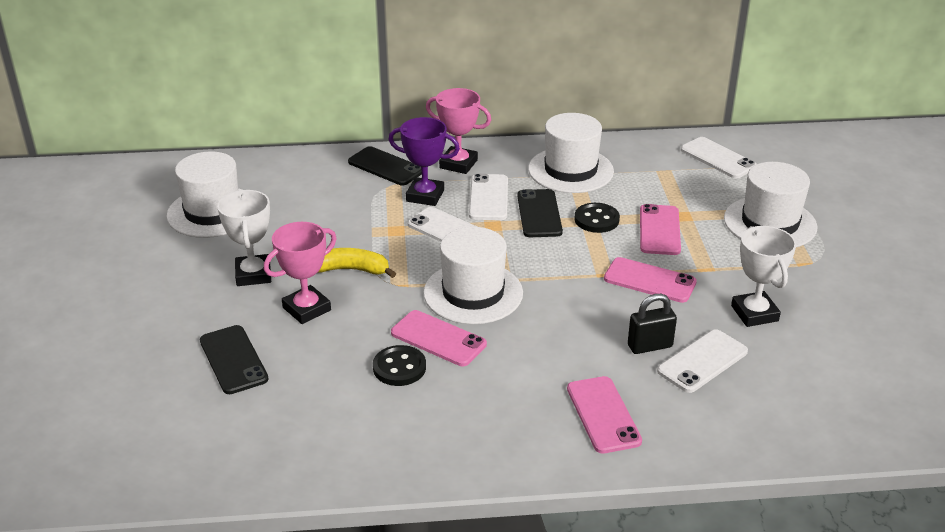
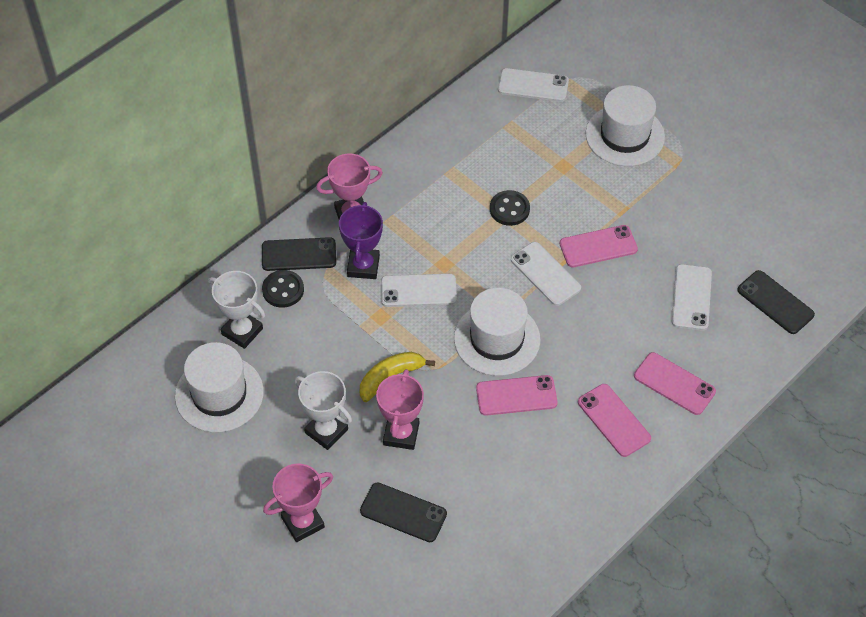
camera: 40 degrees left, 20 degrees up
black button [373,345,426,386] -> black button moved to [262,270,304,308]
purple trophy [388,117,460,206] -> purple trophy turned 60 degrees counterclockwise [339,202,383,279]
white phone [469,174,508,220] -> white phone moved to [511,242,581,306]
black phone [517,189,563,237] -> black phone moved to [737,270,815,334]
white hat [528,113,614,193] -> none
black padlock [628,294,677,354] -> none
pink phone [640,204,681,255] -> pink phone moved to [578,384,651,457]
white trophy [731,226,796,327] -> white trophy moved to [208,271,265,349]
none -> pink trophy [263,464,333,542]

